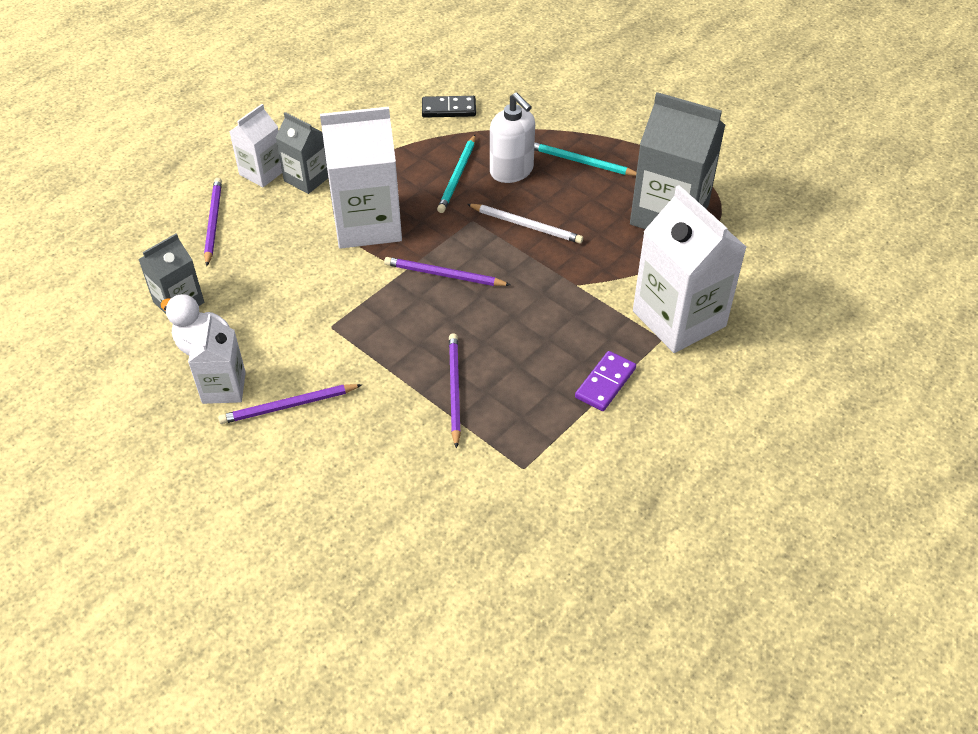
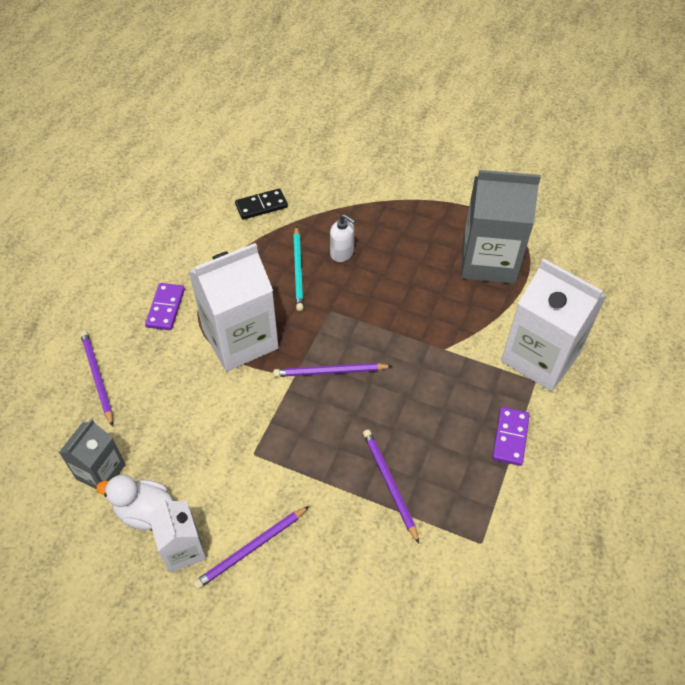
camera: 20 degrees left, 5 degrees up
white carton [229,104,282,187] -> none
grey carton [276,112,328,194] -> purple domino [145,283,185,330]
white pencil [467,204,583,244] -> none
white soap dispenser [490,93,535,183] -> white soap dispenser [330,214,356,262], size x0.66
turquoise pencil [534,142,637,176] -> none

